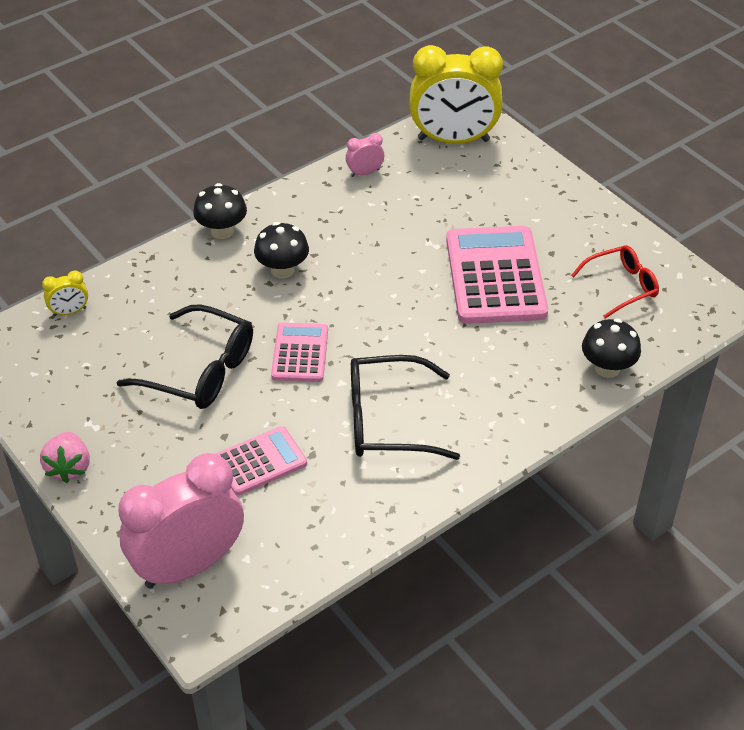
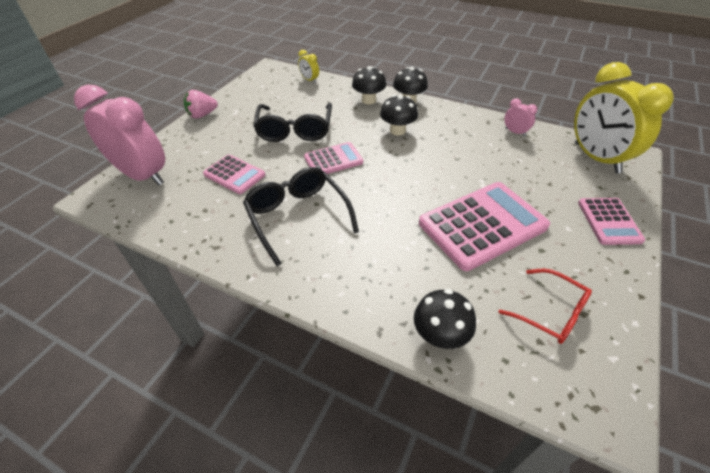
camera: 65 degrees right, 0 degrees up
none -> black mushroom [352,66,386,105]
none -> pink calculator [578,198,645,245]

